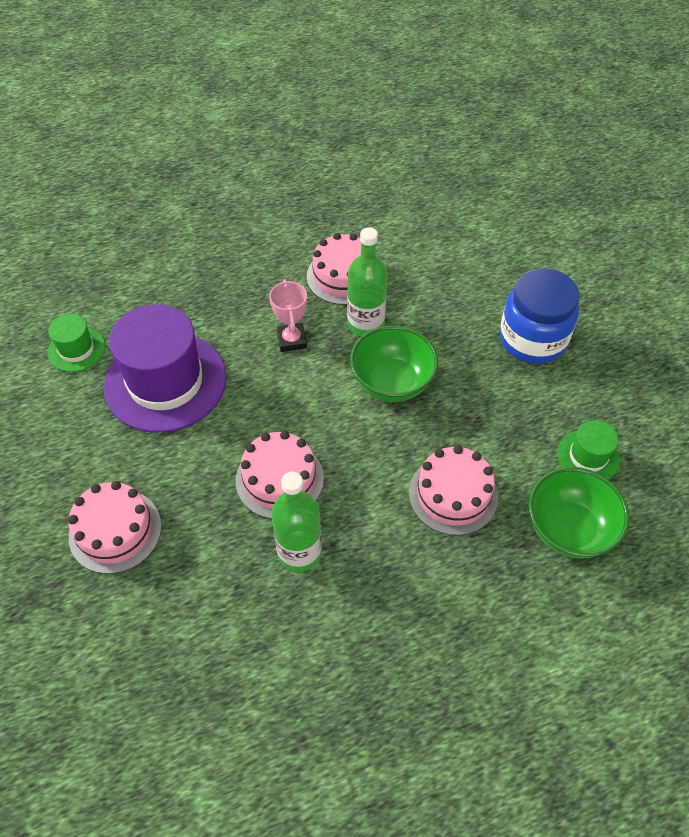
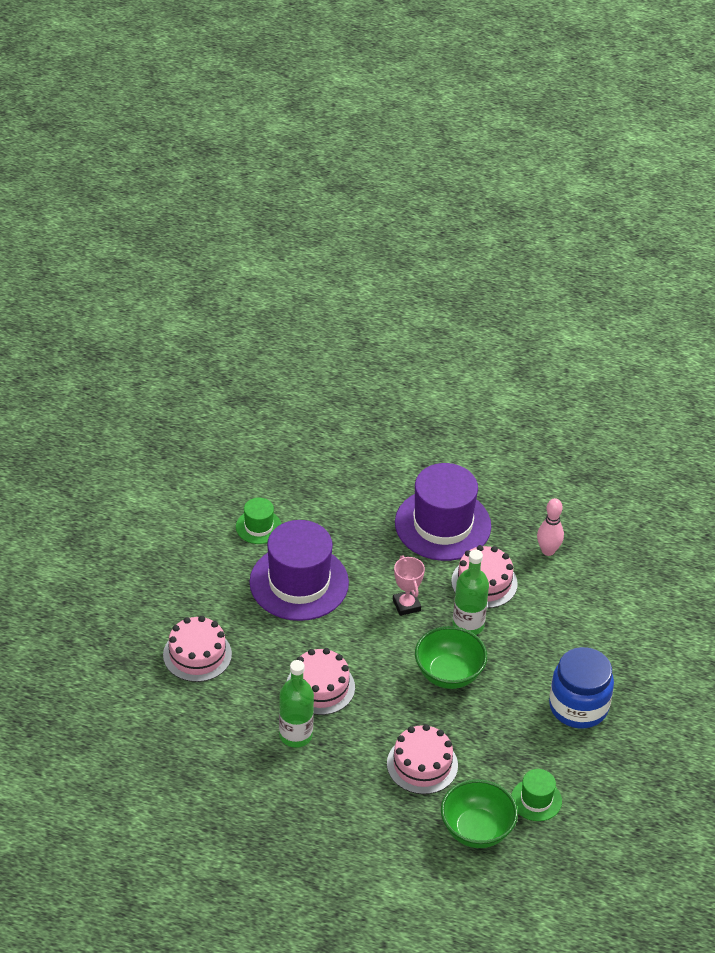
camera: 35 degrees right, 10 degrees down
pink trophy [269,279,307,352] -> pink trophy turned 45 degrees counterclockwise [393,555,425,616]
none -> purple hat [395,463,491,561]
none -> pink bowling pin [537,498,564,556]

